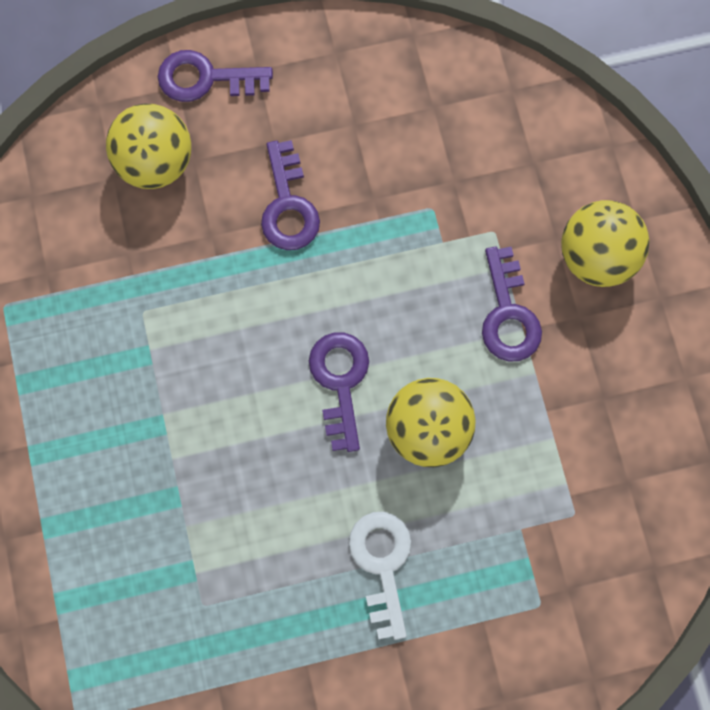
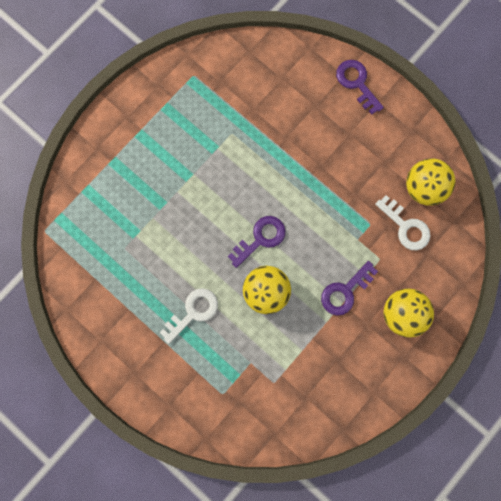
camera: 55 degrees right, 5 degrees up
yellow ball [106,104,191,189] -> yellow ball moved to [406,158,455,206]
purple key [261,140,320,250] -> none
none -> white key [375,195,431,250]

